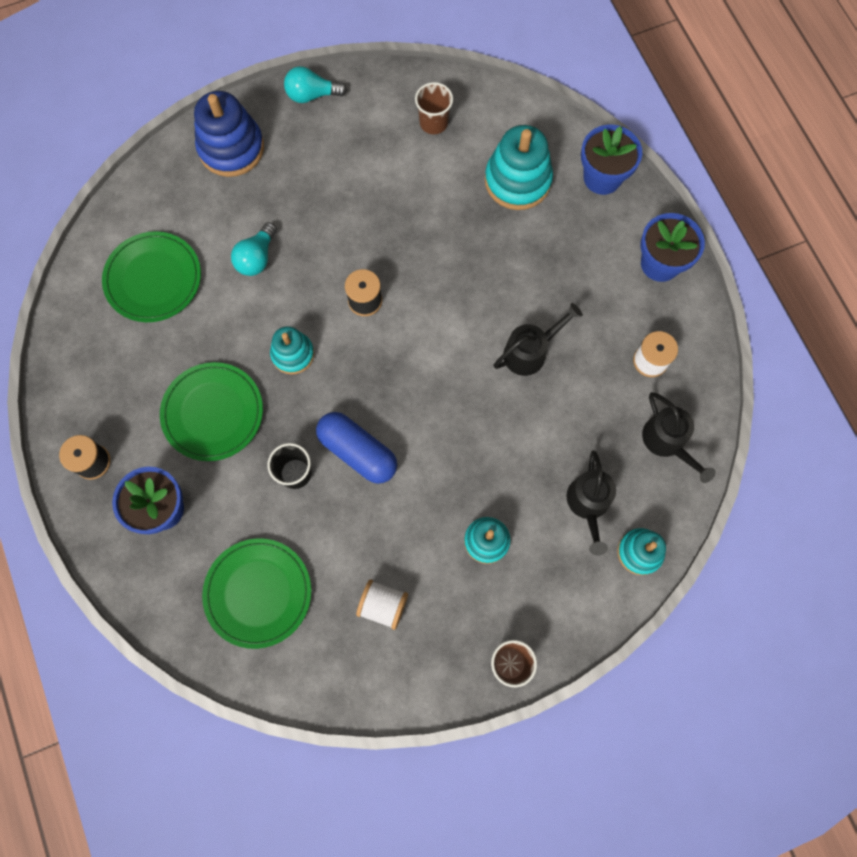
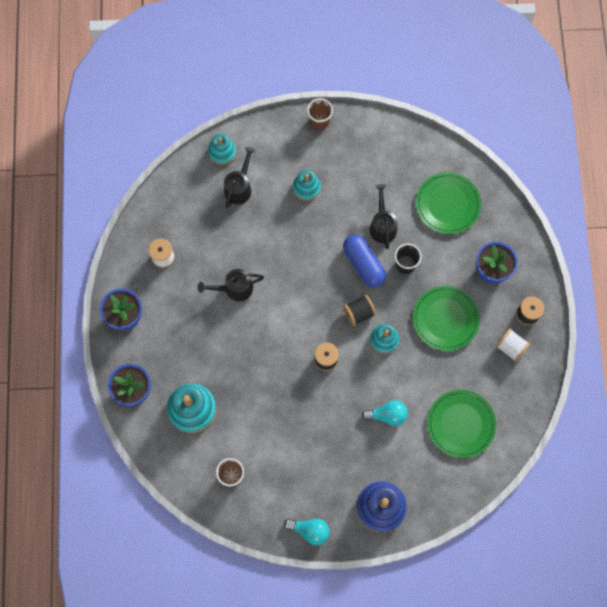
camera: 160 degrees left, 0 degrees up
turquoise light bulb [231,222,277,276] -> turquoise light bulb turned 45 degrees clockwise [362,400,408,426]
white spool [356,579,408,630] -> white spool moved to [496,328,530,362]
black watering can [642,392,716,483] -> black watering can moved to [370,184,397,249]
none -> black spool [343,295,376,326]

